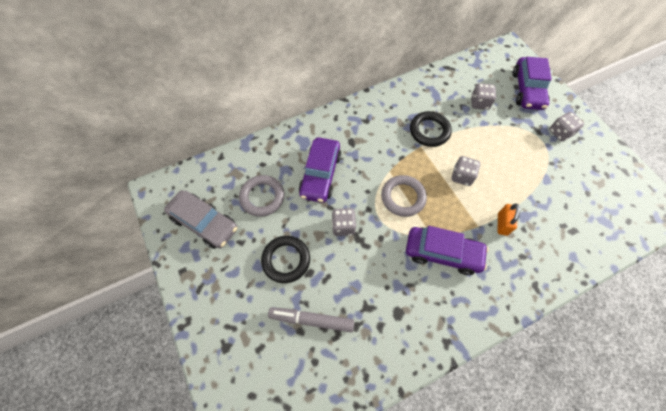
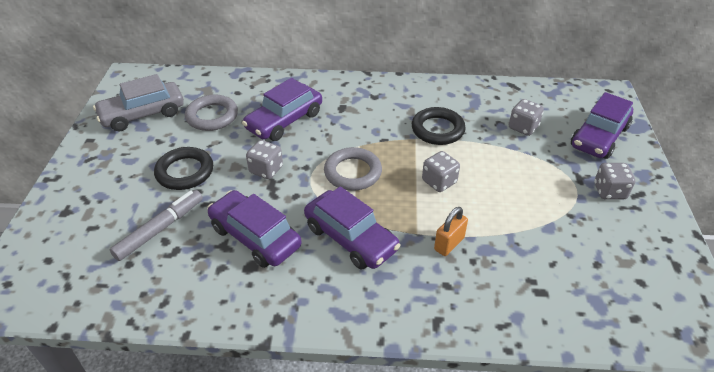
camera: 30 degrees right, 20 degrees down
grey car [164,190,238,249] -> grey car turned 90 degrees clockwise [93,74,184,131]
grey marker [268,307,354,332] -> grey marker turned 90 degrees clockwise [110,190,203,261]
none -> purple car [207,190,302,268]

